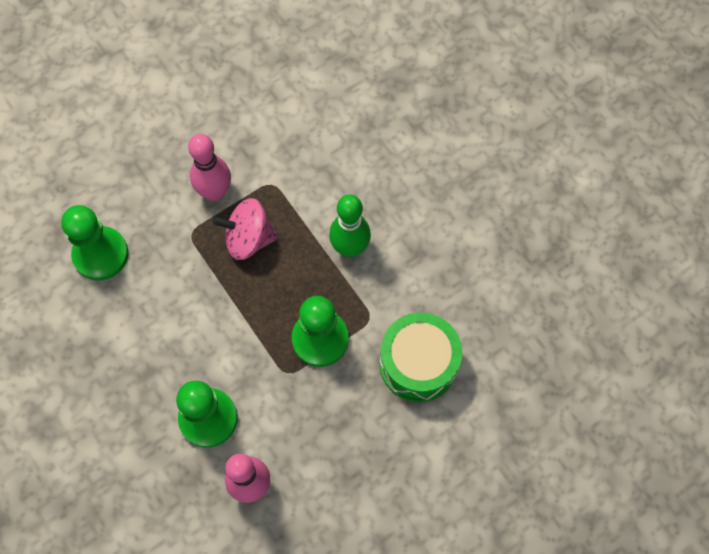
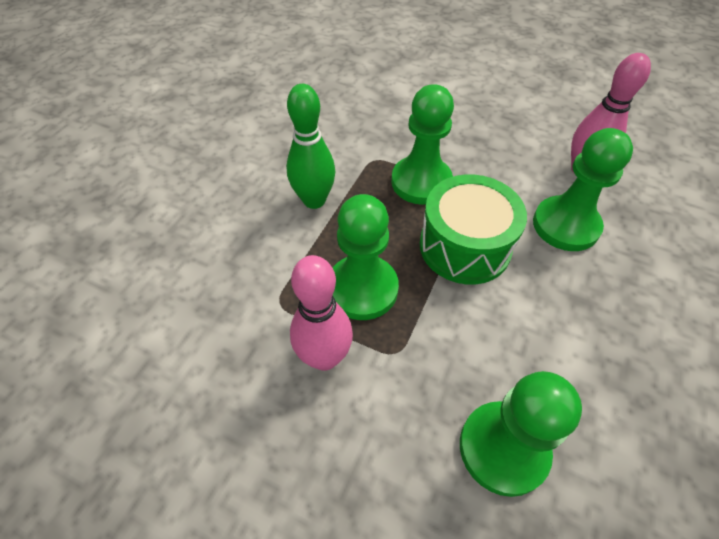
camera: 120 degrees left, 15 degrees down
pink spinning top [212,198,278,260] -> green pawn [333,194,399,320]
green drum [380,312,462,402] -> green drum moved to [420,174,527,284]

